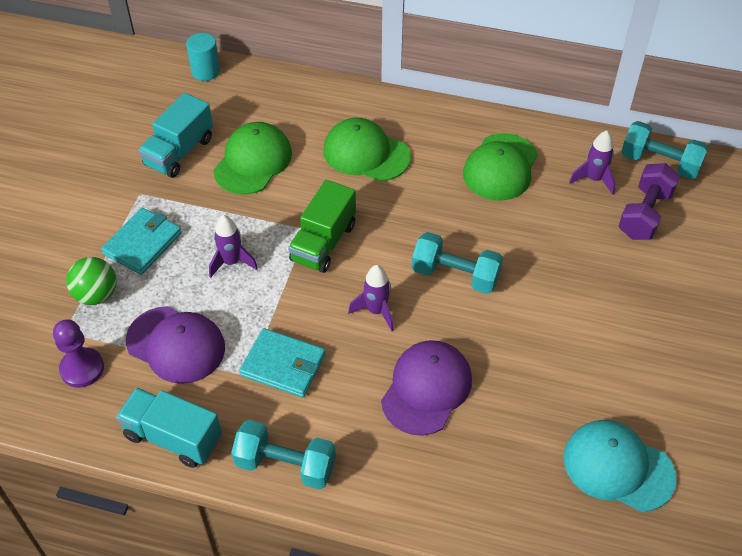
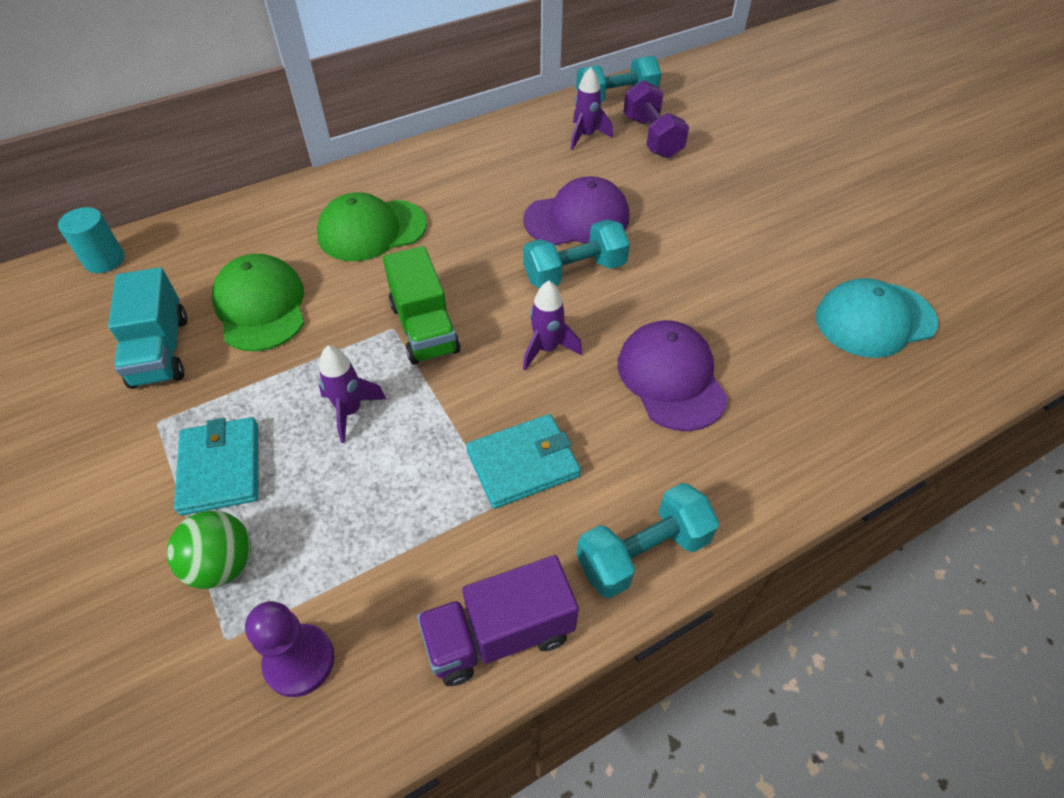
camera: 45 degrees left, 0 degrees up
turquoise truck [116,388,222,468] -> purple truck [417,555,579,686]
purple cap [126,306,225,384] -> purple cap moved to [523,176,629,245]
green cap [463,133,538,200] -> none

